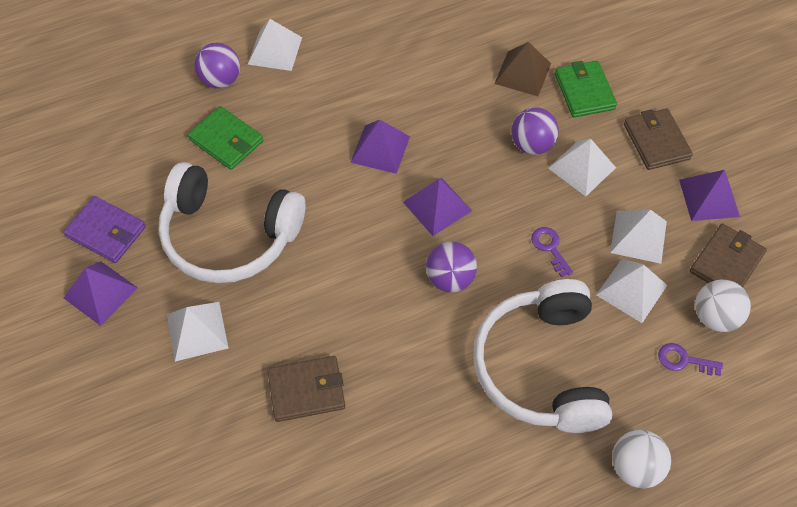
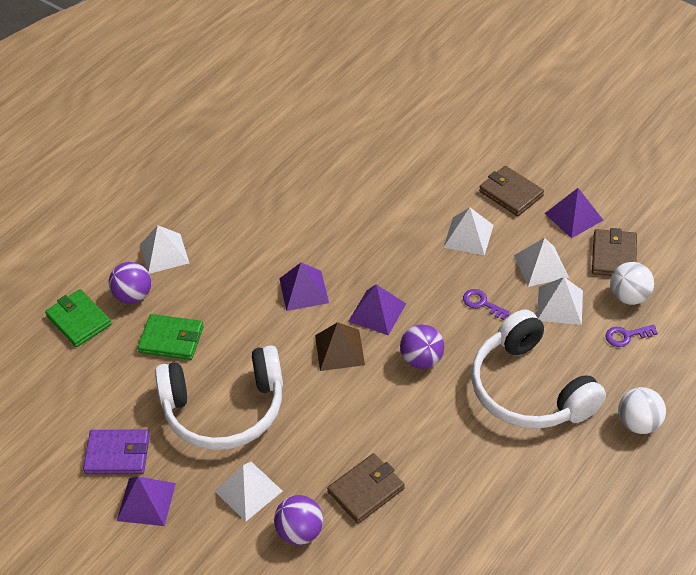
camera: 25 degrees left, 10 degrees down
brown pyramid [494,42,551,96] -> brown pyramid moved to [315,322,365,371]
purple ball [511,107,559,155] -> purple ball moved to [274,495,323,545]
green wallet [555,61,617,117] -> green wallet moved to [45,289,112,347]

